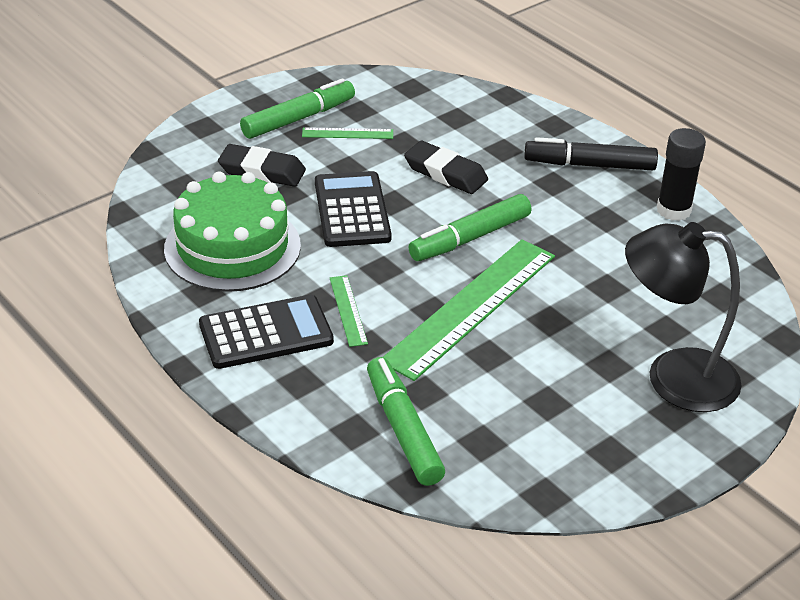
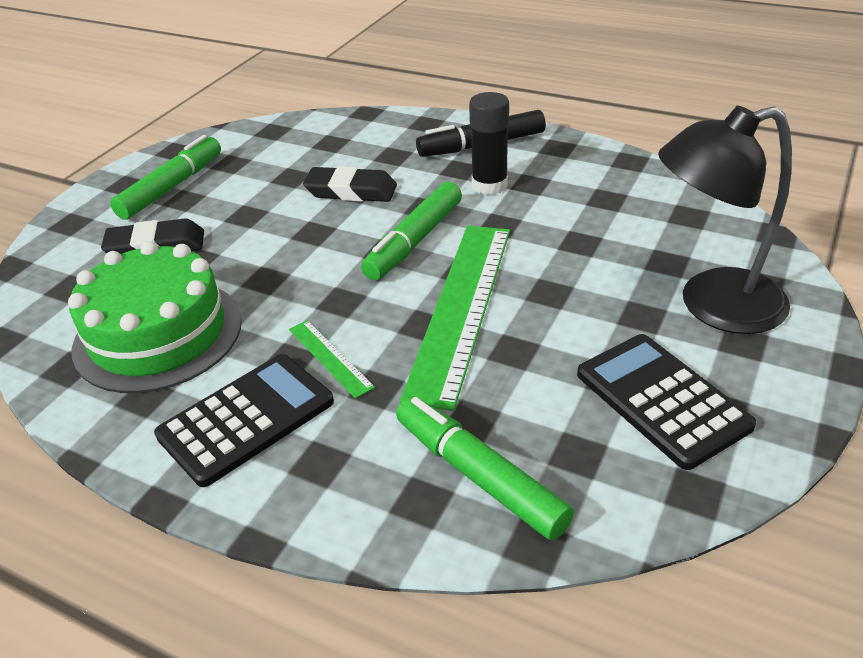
camera: 20 degrees left, 0 degrees up
green ruler [302,127,393,139] -> none
black calculator [315,171,392,247] -> black calculator moved to [577,334,756,470]
black glue stick [657,128,706,221] -> black glue stick moved to [469,92,509,195]

